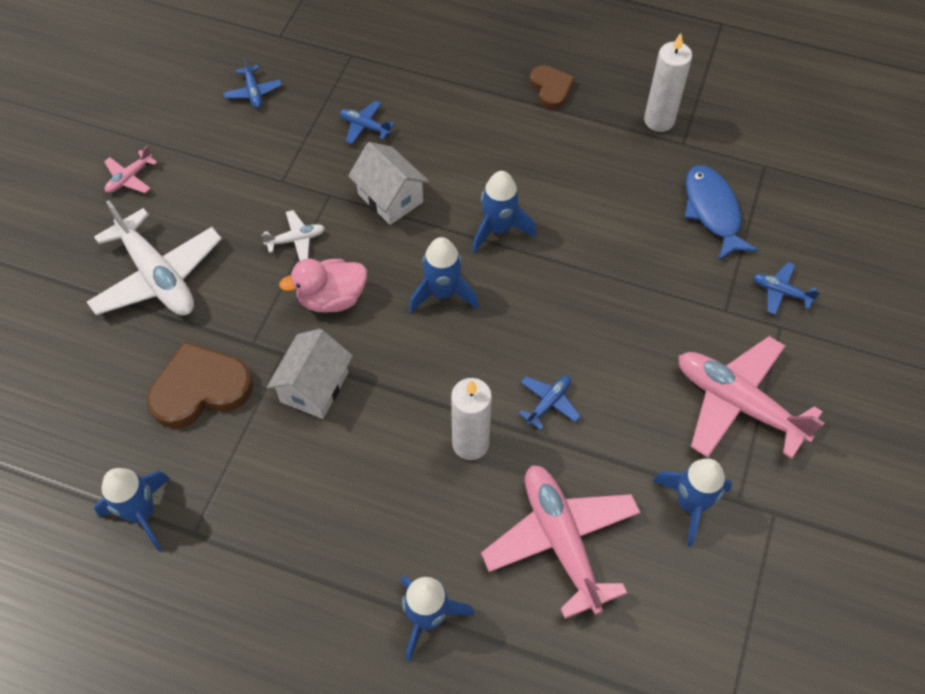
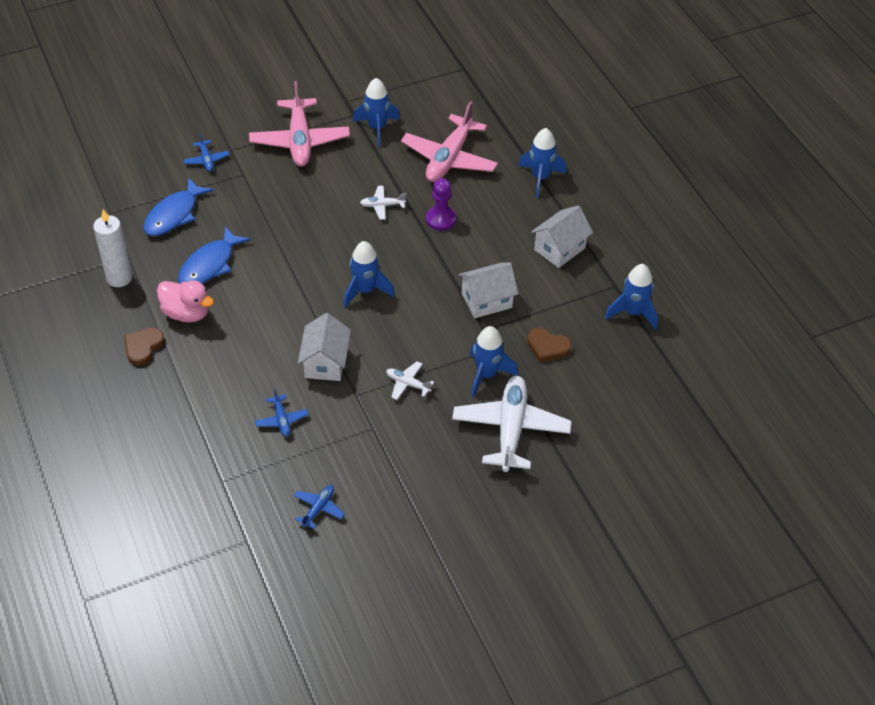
camera: 135 degrees left, 10 degrees down
pink plane [104,146,157,193] -> none
brown heart [147,341,253,429] -> brown heart [527,328,572,363], size x0.60
pink duck [279,258,367,313] -> pink duck moved to [157,281,214,323]
white candle [451,378,492,460] -> purple pawn [426,178,456,231]
blue rocket [472,171,536,253] -> blue rocket moved to [470,326,518,397]
blue plane [519,376,581,430] -> white plane [360,186,406,220]
none -> blue fish [178,226,251,284]
none -> white house [531,205,593,268]

